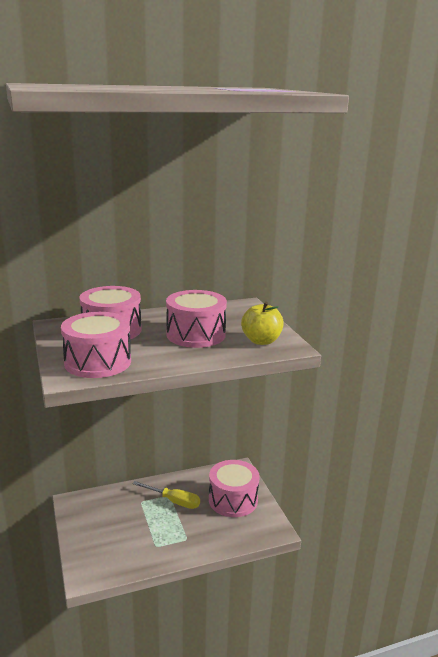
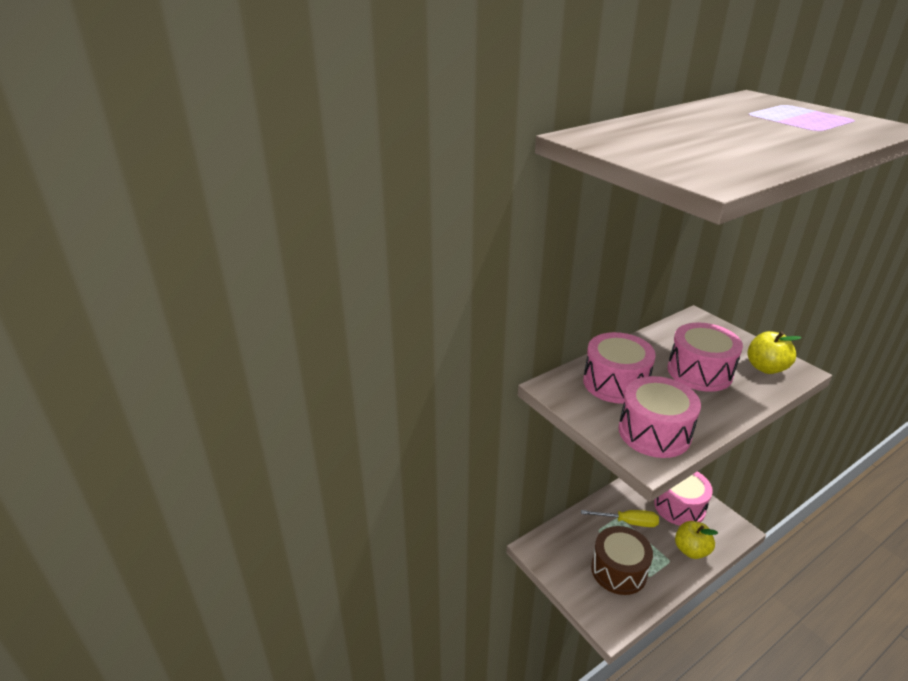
camera: 15 degrees left, 10 degrees up
none -> brown drum [591,526,653,595]
none -> yellow apple [675,521,718,559]

